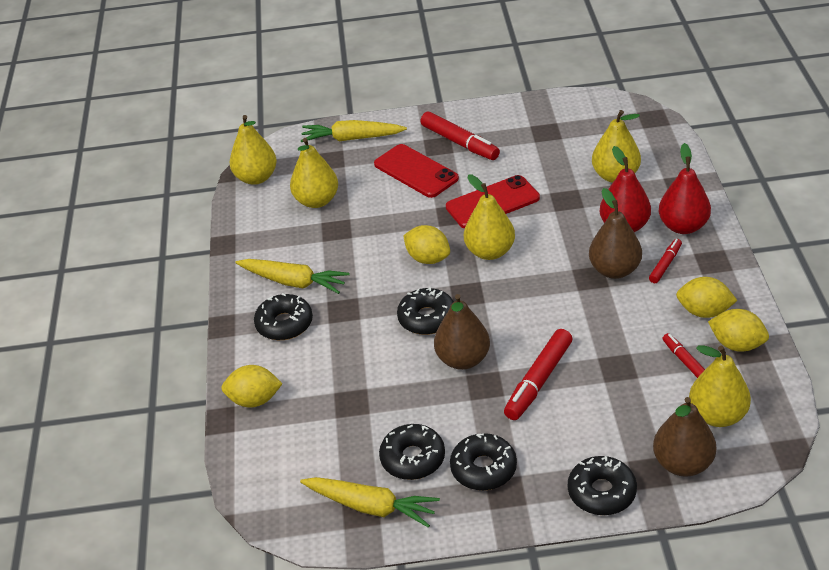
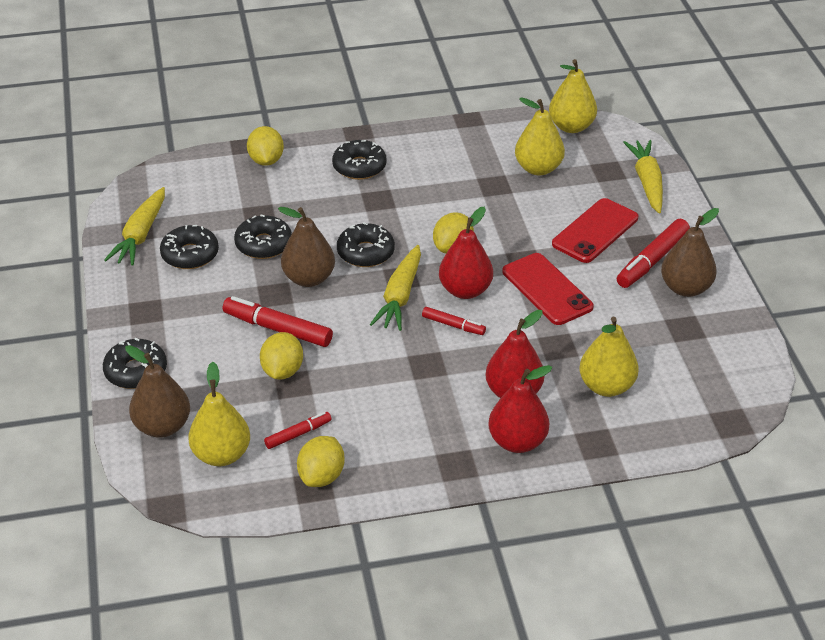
camera: 80 degrees right, 0 degrees up
yellow carrot [235,259,350,294] -> yellow carrot moved to [370,245,421,331]
black donut [450,433,517,491] -> black donut moved to [234,214,292,259]
yellow pear [464,175,515,260] -> red pear [439,207,493,299]
brown pear [589,188,642,279] -> brown pear moved to [661,208,719,297]
red marker [649,239,682,283] -> red marker moved to [422,307,486,335]
yellow lemon [676,277,738,318] -> yellow lemon moved to [260,332,303,379]

